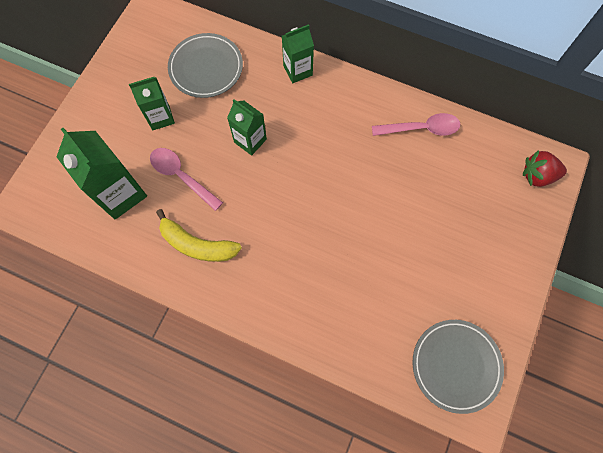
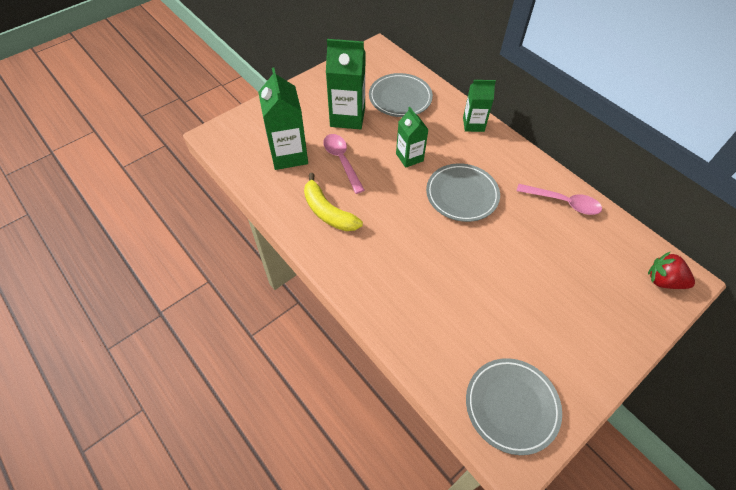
camera: 25 degrees right, 15 degrees down
green carton [129,77,175,130] -> green carton [326,39,366,129], size x1.61
none -> grey plate [426,163,500,222]

